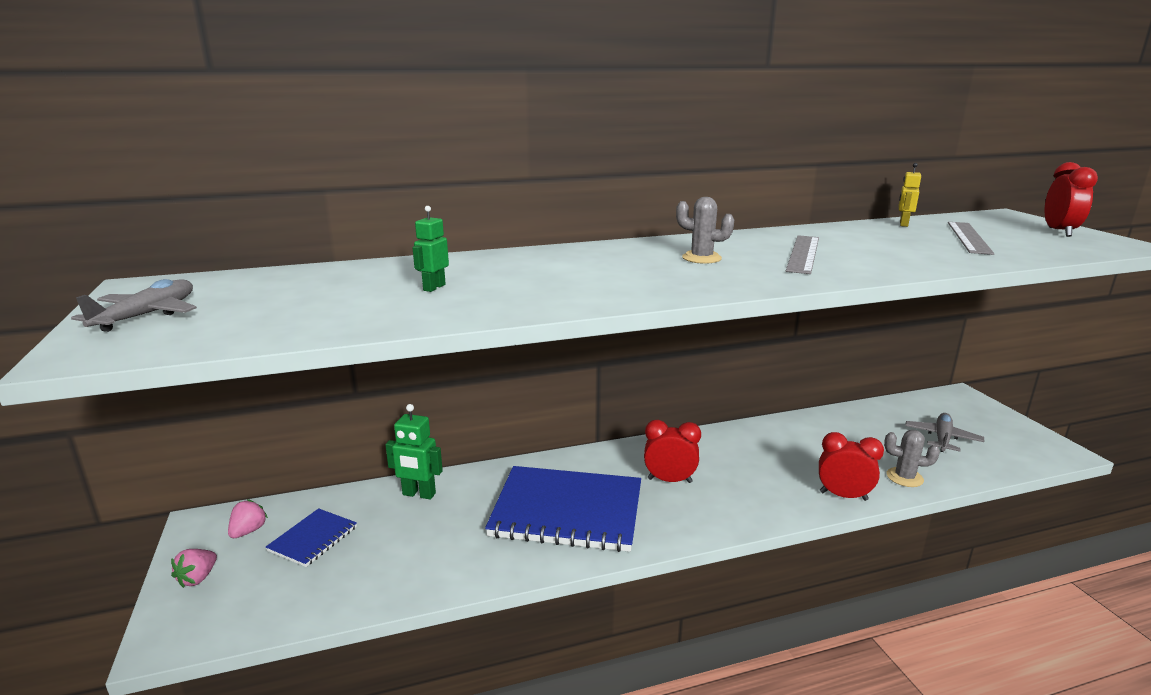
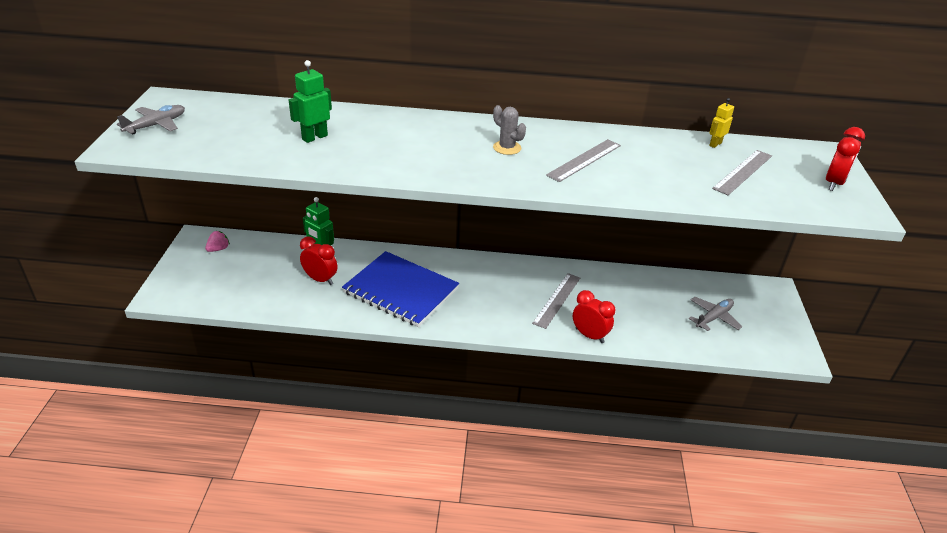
camera: 20 degrees right, 15 degrees up
pink strawberry [171,549,217,588] -> none
blue notebook [266,508,357,567] -> none
green robot [412,206,449,292] -> green robot [289,60,332,143], size x1.55
red clock [644,420,701,483] -> red clock moved to [300,237,338,285]
grey cactus [884,430,940,487] -> none
none -> grey ruler [532,273,580,329]

